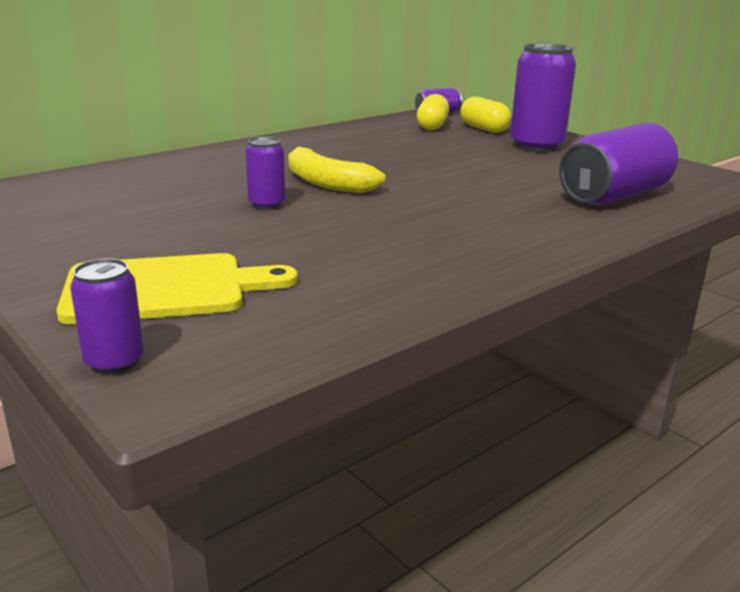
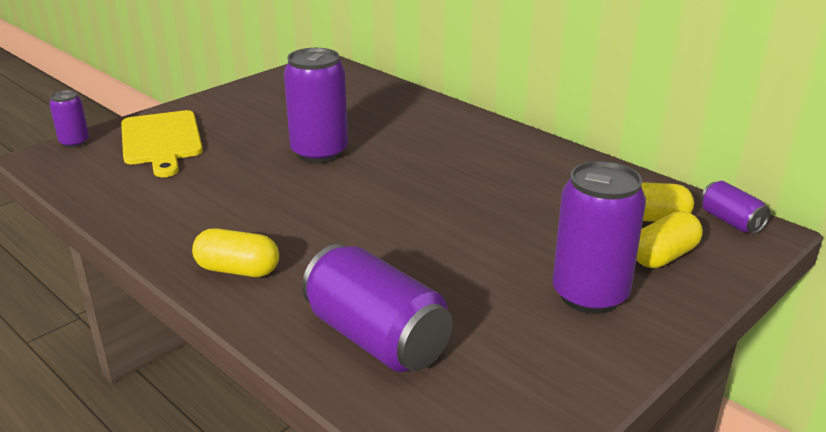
camera: 85 degrees right, 5 degrees up
purple can [246,137,285,210] -> purple can [284,48,348,163], size x1.92
yellow banana [288,147,385,193] -> none
none -> yellow capsule [192,228,279,277]

